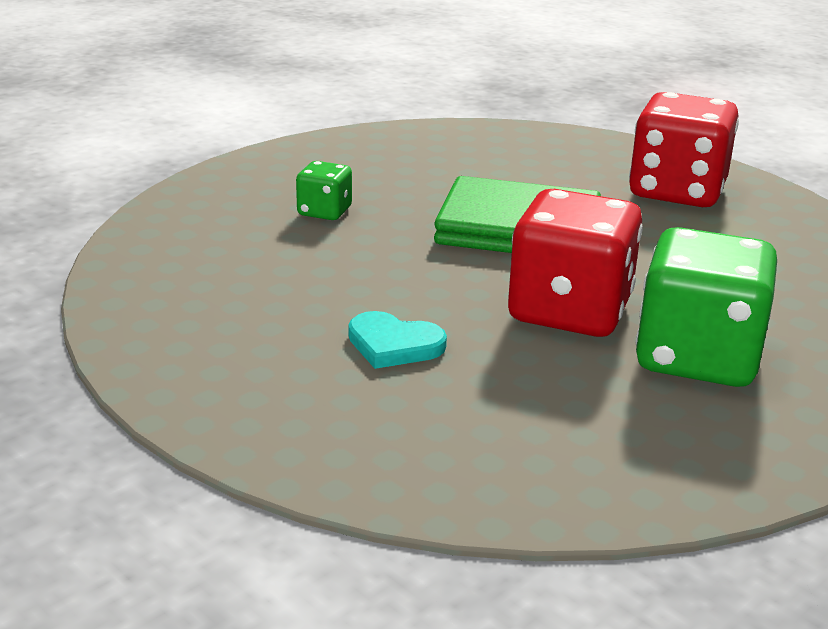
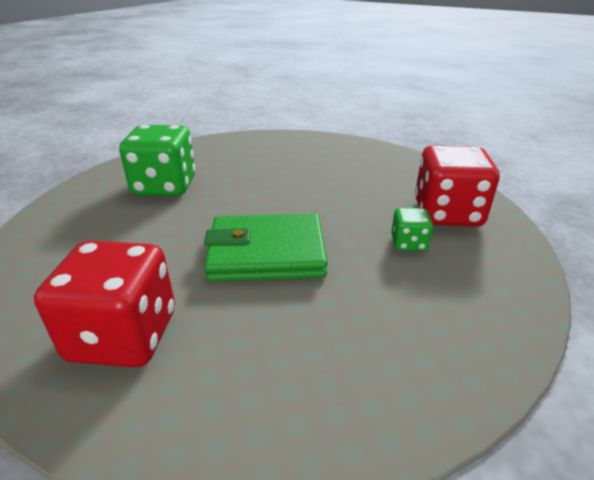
camera: 165 degrees right, 5 degrees up
turquoise heart [348,311,447,369] -> none
red dice [508,189,643,337] -> red dice moved to [415,145,499,227]

